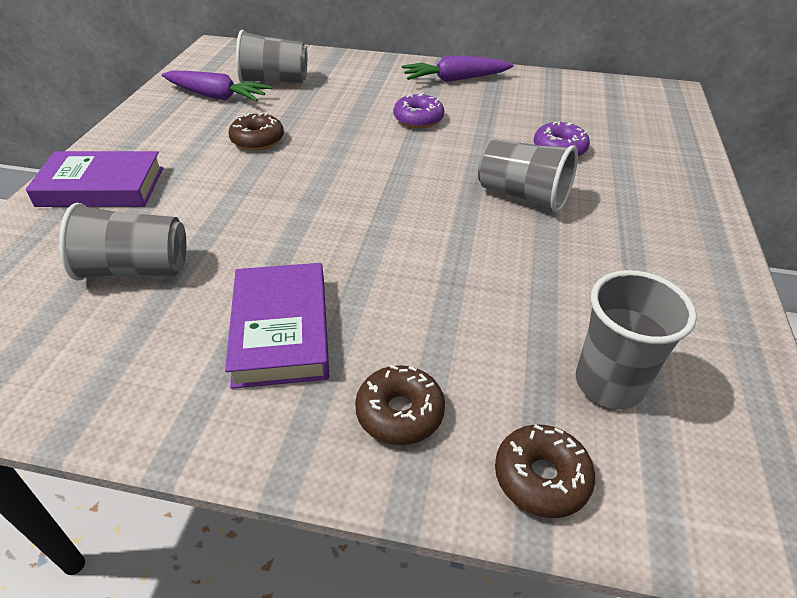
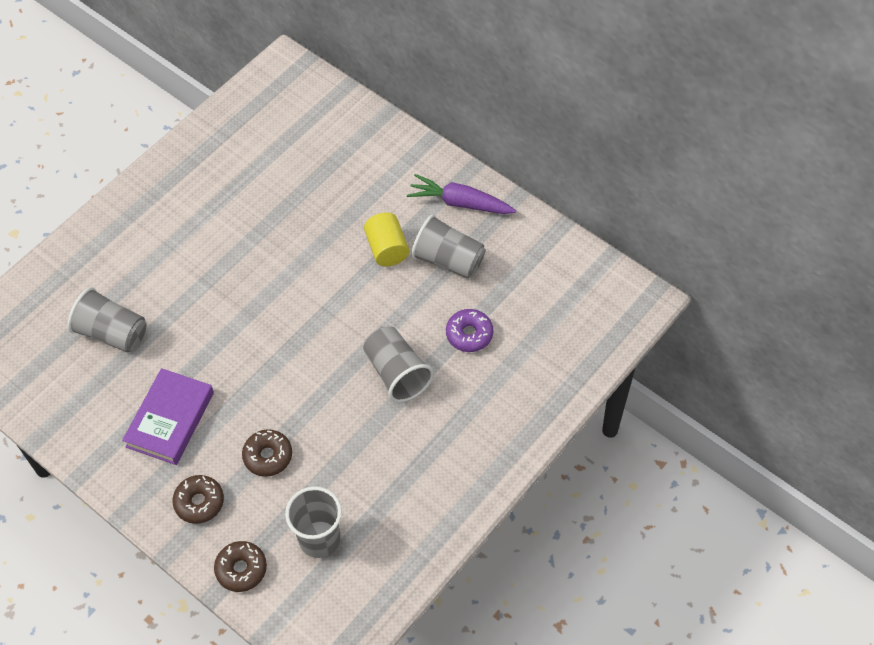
camera: 30 degrees right, 15 degrees up
purple book [26,151,163,207] -> none
purple carrot [162,71,272,102] -> none
brown donut [229,113,284,150] -> brown donut moved to [242,429,292,477]
grey cup [236,30,307,83] -> grey cup moved to [411,214,486,279]
purple donut [393,93,444,128] -> yellow cylinder [364,212,409,266]

